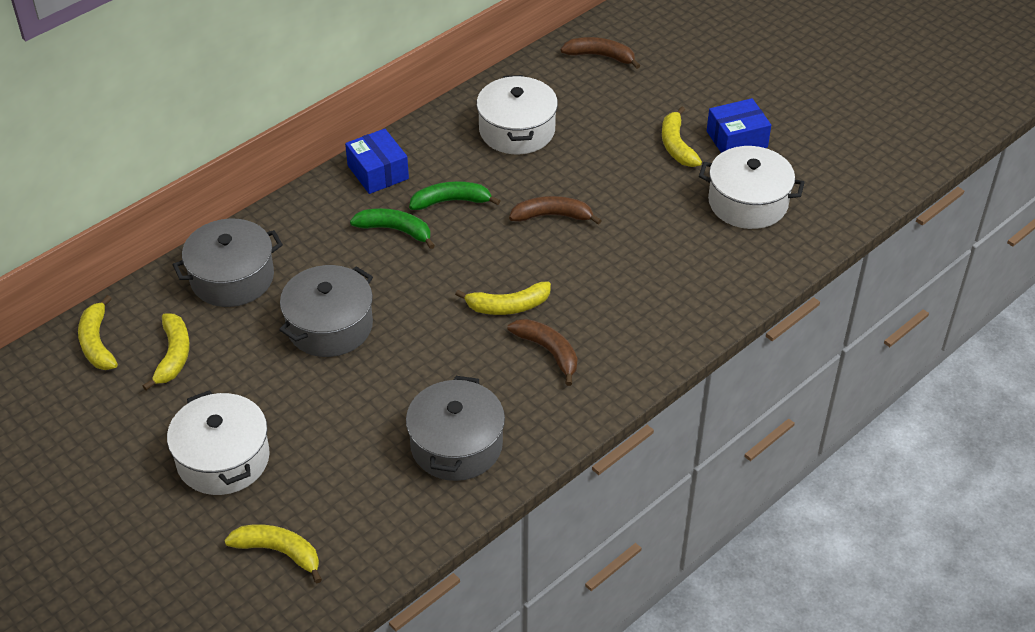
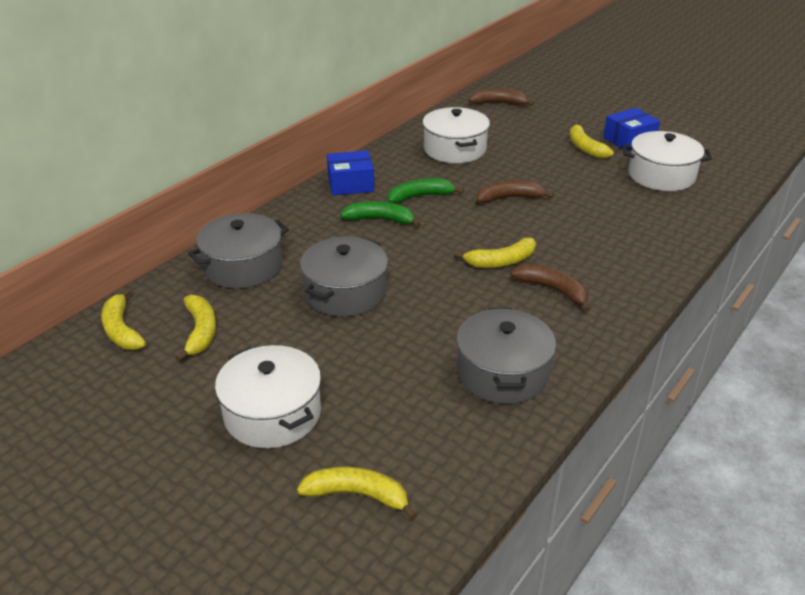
camera: 10 degrees left, 10 degrees down
blue box [345,129,409,194] -> blue box turned 60 degrees counterclockwise [327,150,374,195]

